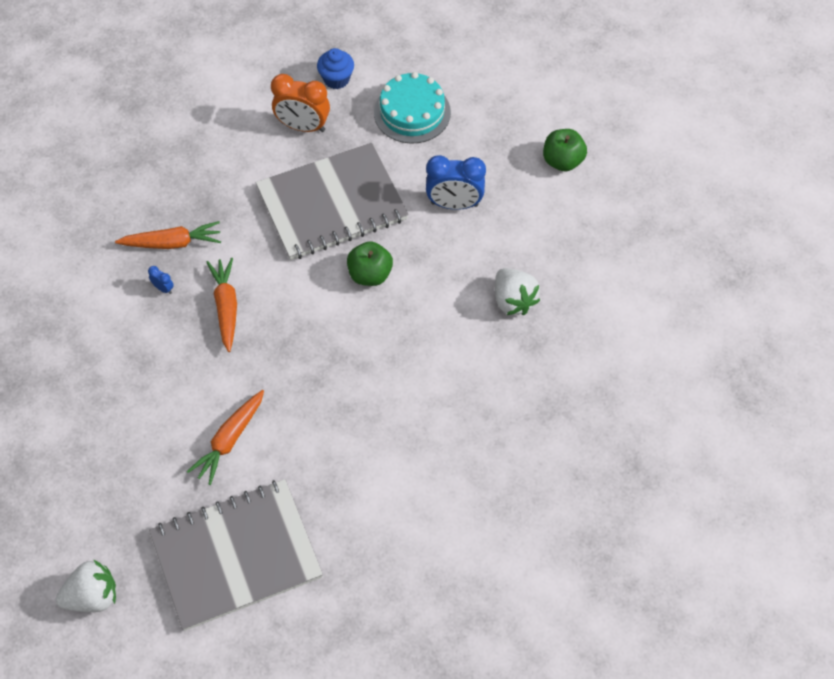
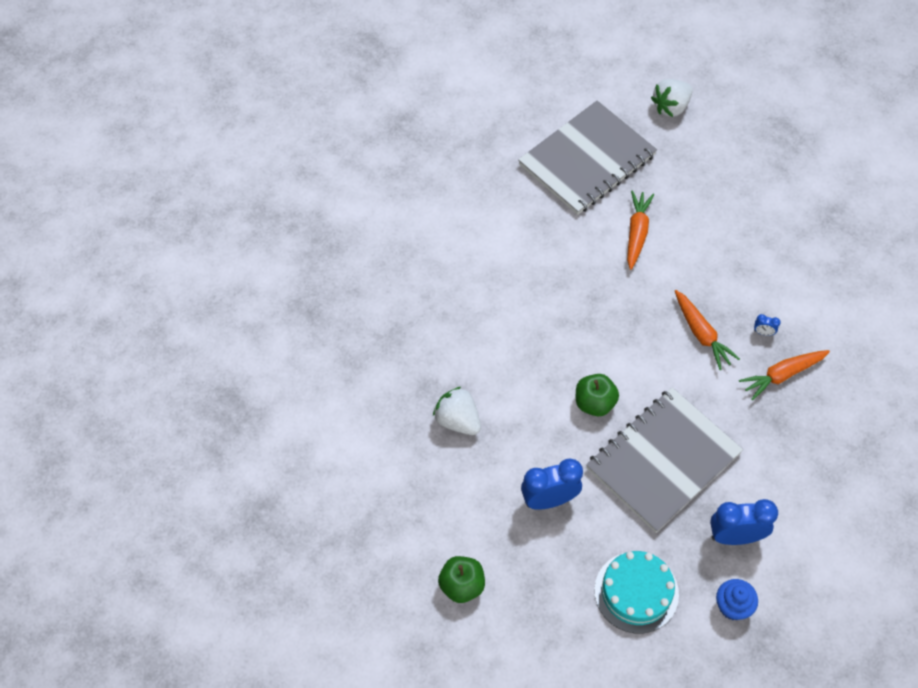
camera: 160 degrees right, 0 degrees up
orange clock [271,74,330,132] -> blue clock [710,499,778,545]

